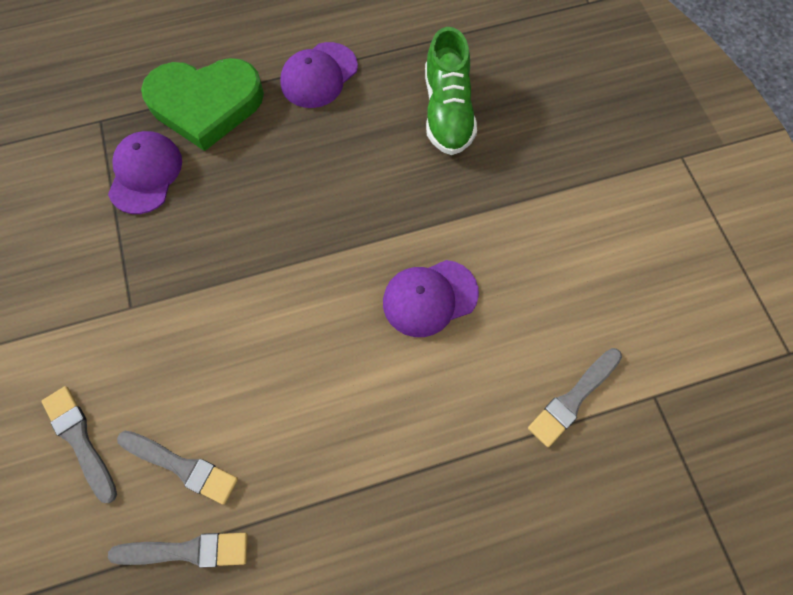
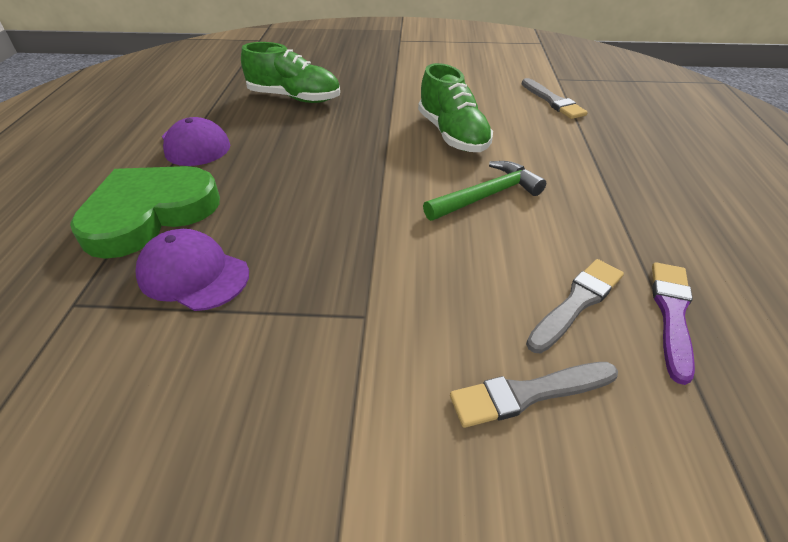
camera: 70 degrees left, 25 degrees down
grey brush [108,533,248,568] -> purple brush [652,262,695,385]
green heart [141,58,264,151] -> green heart turned 150 degrees counterclockwise [70,166,220,259]
purple cap [383,260,479,337] -> green shoe [418,63,493,152]
none -> green hammer [423,161,546,221]

